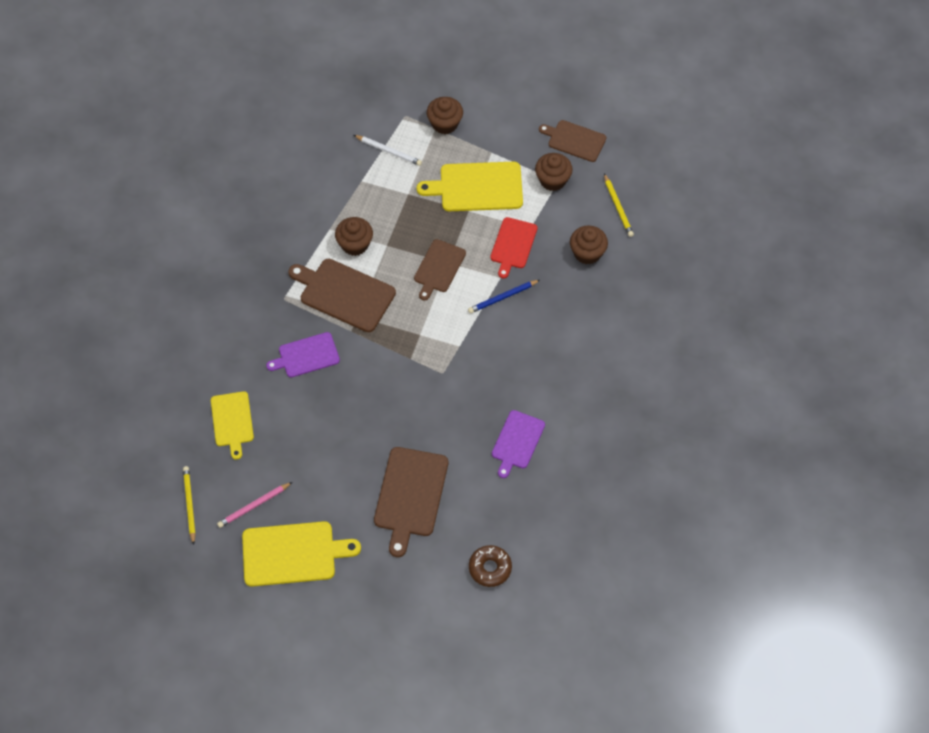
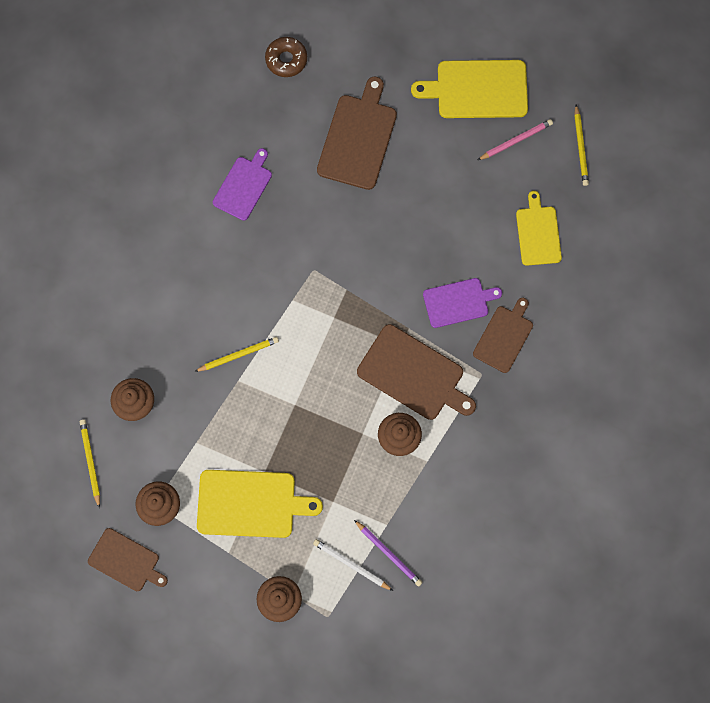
camera: 175 degrees left, 15 degrees up
brown cutting board [414,239,466,301] -> brown cutting board moved to [473,298,533,373]
blue pencil [468,280,540,313] -> yellow pencil [194,337,279,372]
red cutting board [490,217,538,278] -> none
none -> purple pencil [354,520,423,587]

